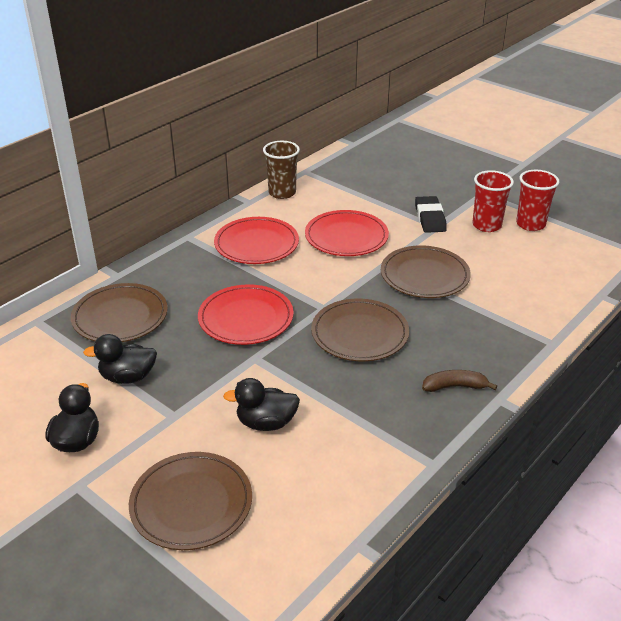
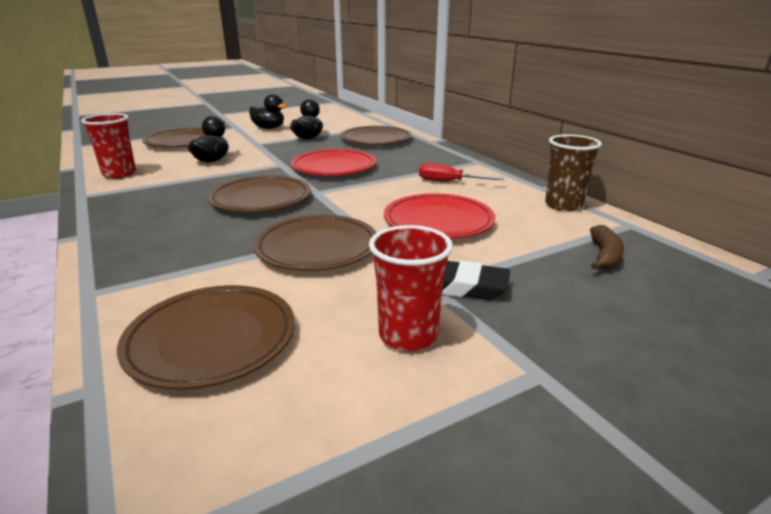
camera: 110 degrees right, 10 degrees down
red plate [214,217,299,264] -> red screwdriver [419,163,504,181]
brown banana [422,370,497,392] -> brown banana moved to [590,225,624,270]
red cup [516,170,559,231] -> red cup moved to [81,113,136,178]
none -> brown plate [117,285,295,390]

